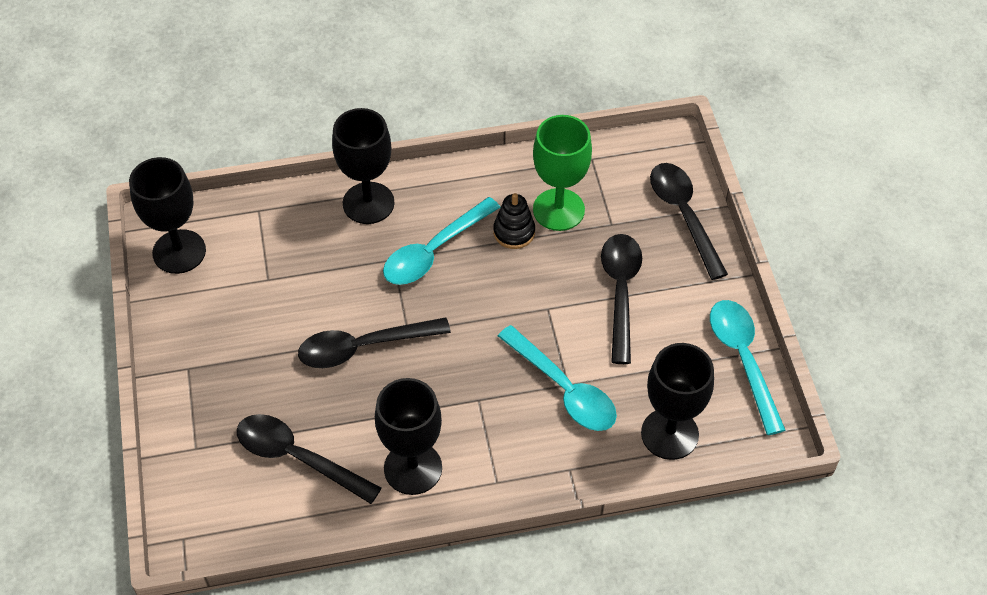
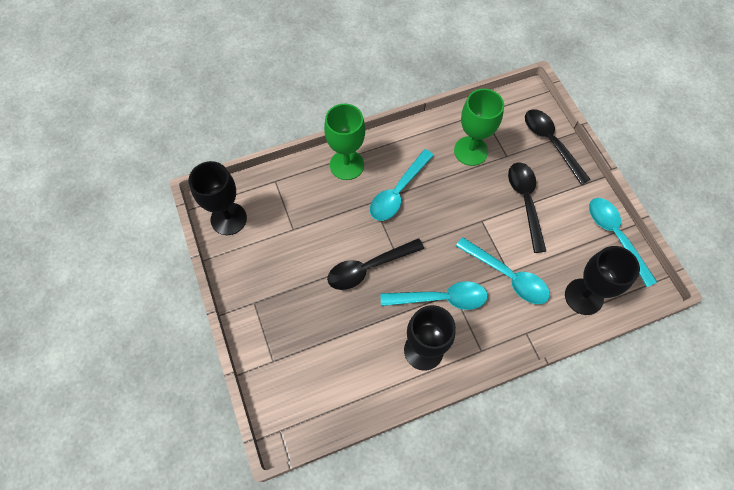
camera: 10 degrees left, 10 degrees up
black spoon [237,414,381,504] -> none
black goblet [332,108,394,224] -> green goblet [324,104,365,180]
black stacking toy [493,193,535,249] -> none
none -> turquoise spoon [380,281,488,310]

